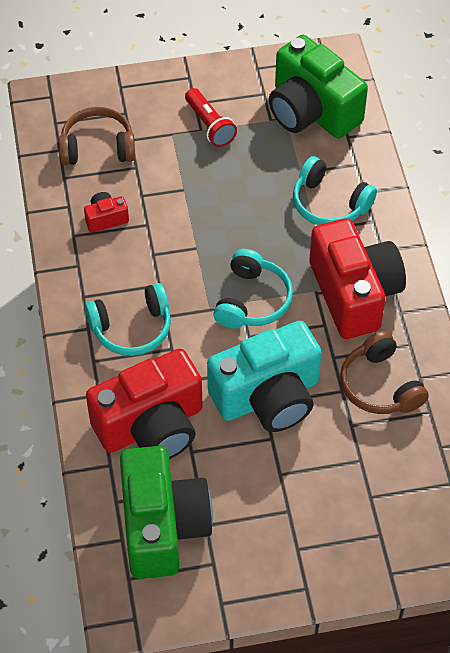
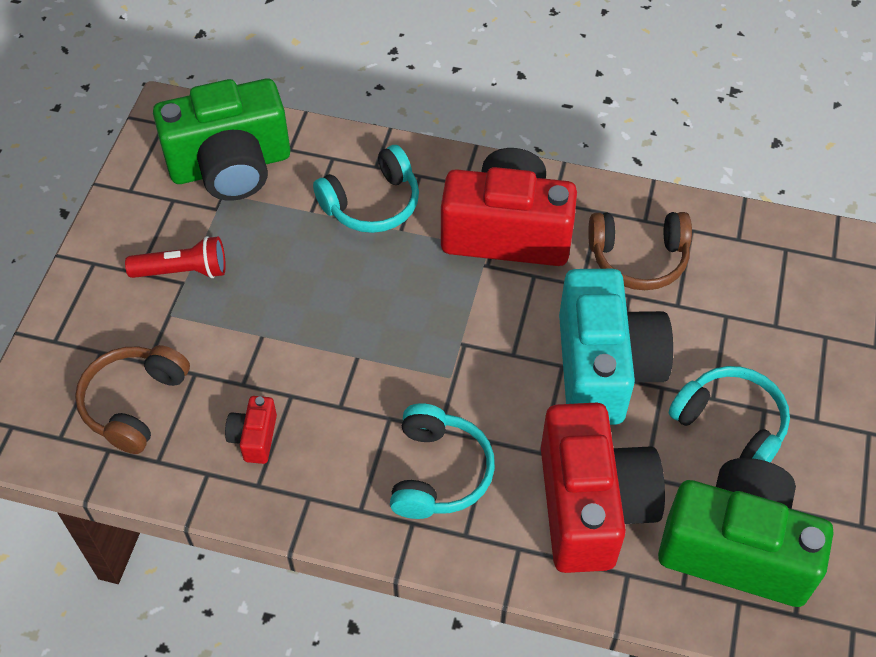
camera: 65 degrees left, 0 degrees up
turquoise headphones [213,249,293,329] -> turquoise headphones moved to [669,366,790,462]

